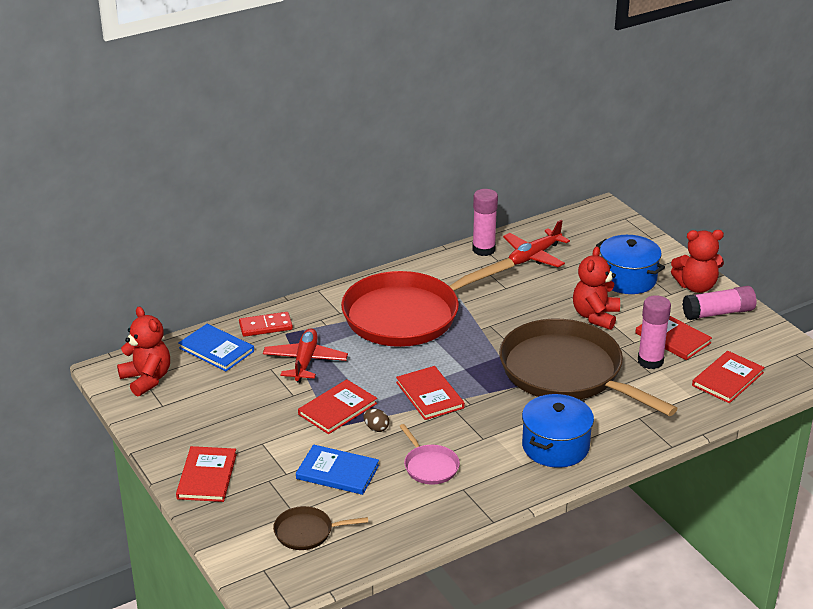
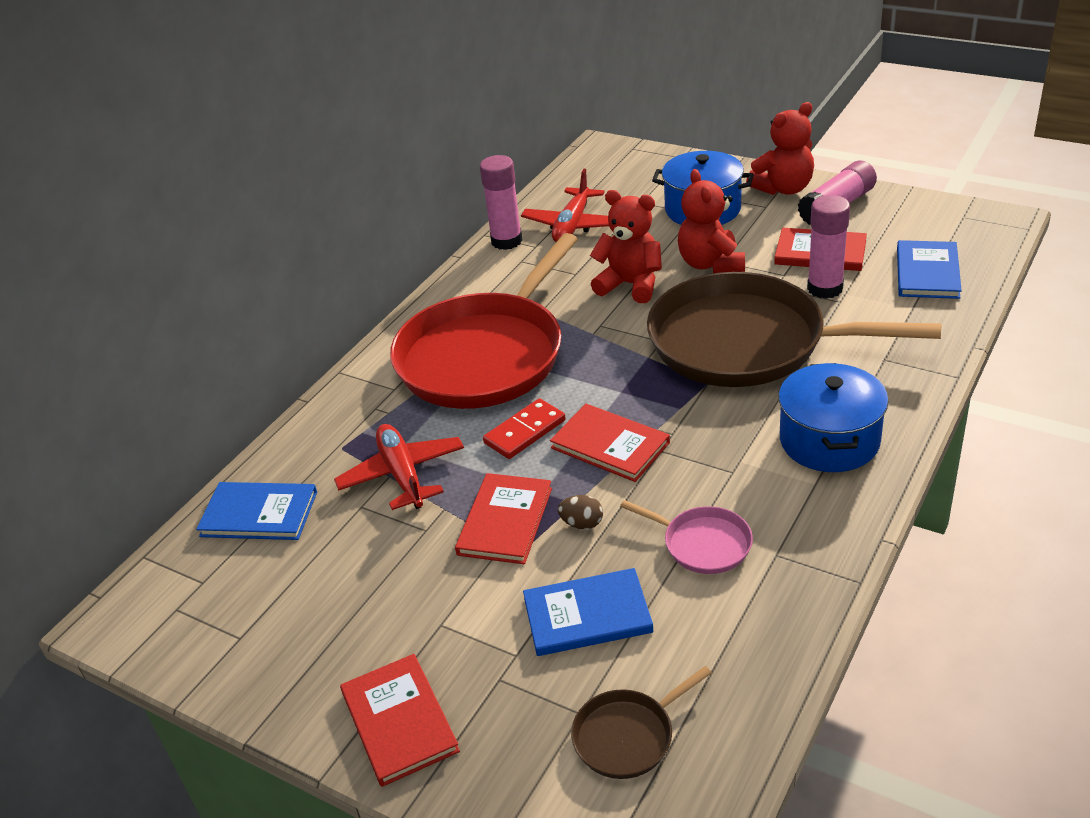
camera: 25 degrees left, 5 degrees up
red teddy bear [117,306,170,396] -> red teddy bear moved to [590,190,662,303]
red domino [239,312,293,337] -> red domino moved to [483,398,566,459]
red book [692,351,765,403] -> blue book [897,240,962,299]

